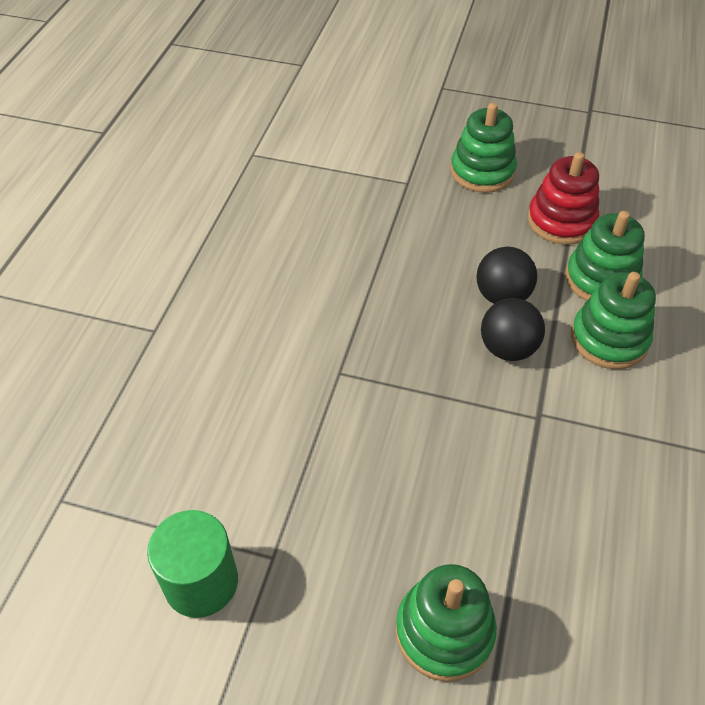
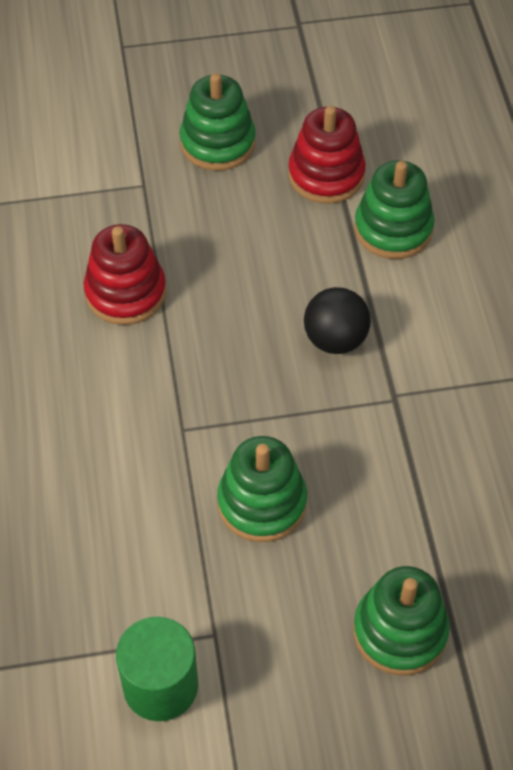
camera: 25 degrees left, 5 degrees up
black ball [477,247,537,304] -> none
green stacking toy [571,272,656,369] -> green stacking toy moved to [217,436,307,542]
none -> red stacking toy [84,224,166,325]

